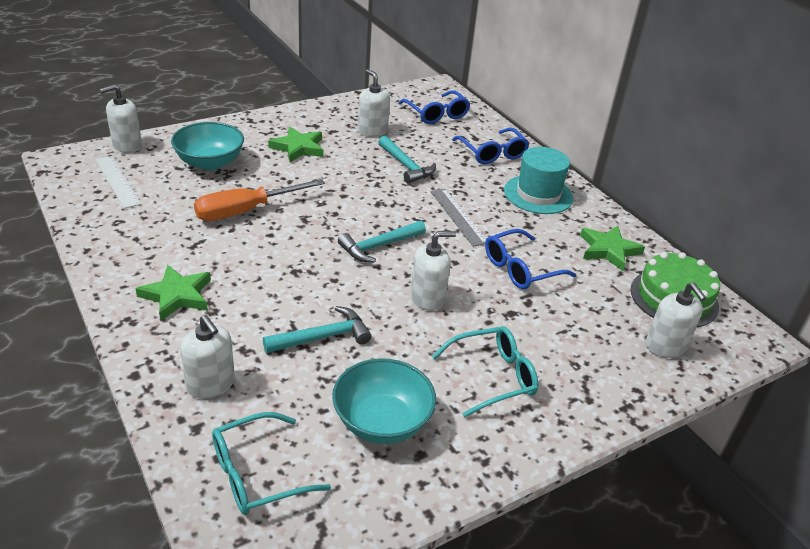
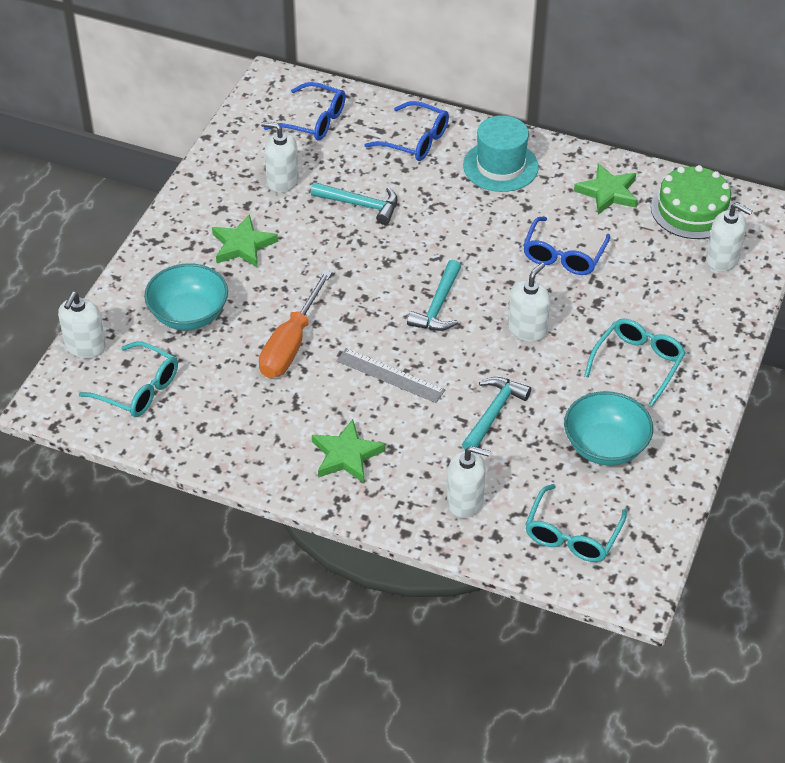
camera: 35 degrees left, 10 degrees up
white ruler [96,156,141,209] -> turquoise glasses [79,342,178,417]
grey ruler [431,189,486,247] -> grey ruler moved to [336,348,445,403]

